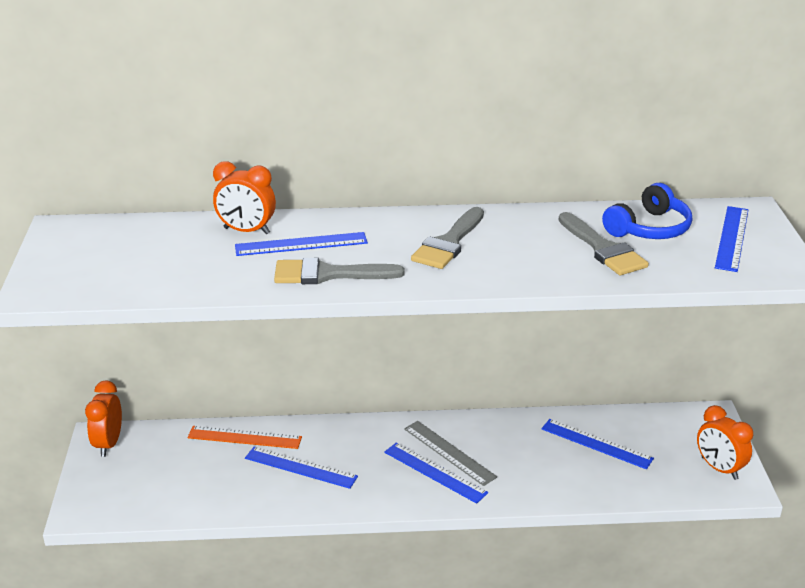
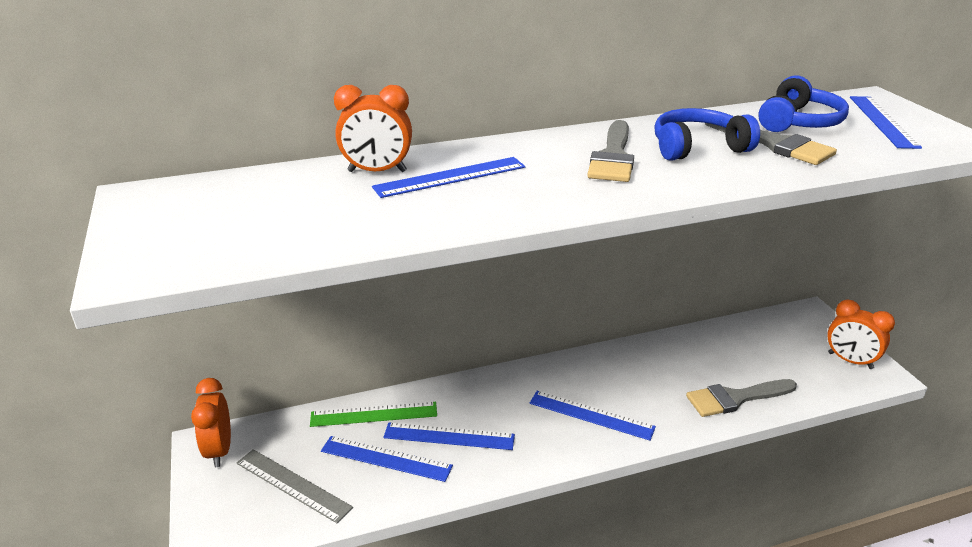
camera: 15 degrees left, 0 degrees up
orange ruler [187,426,302,449] -> green ruler [310,402,437,427]
grey brush [274,258,404,284] -> grey brush moved to [686,379,797,417]
grey ruler [404,421,497,486] -> grey ruler moved to [237,449,353,523]
blue ruler [541,419,654,469] -> blue ruler moved to [321,436,453,482]
none -> blue headphones [655,108,760,161]

